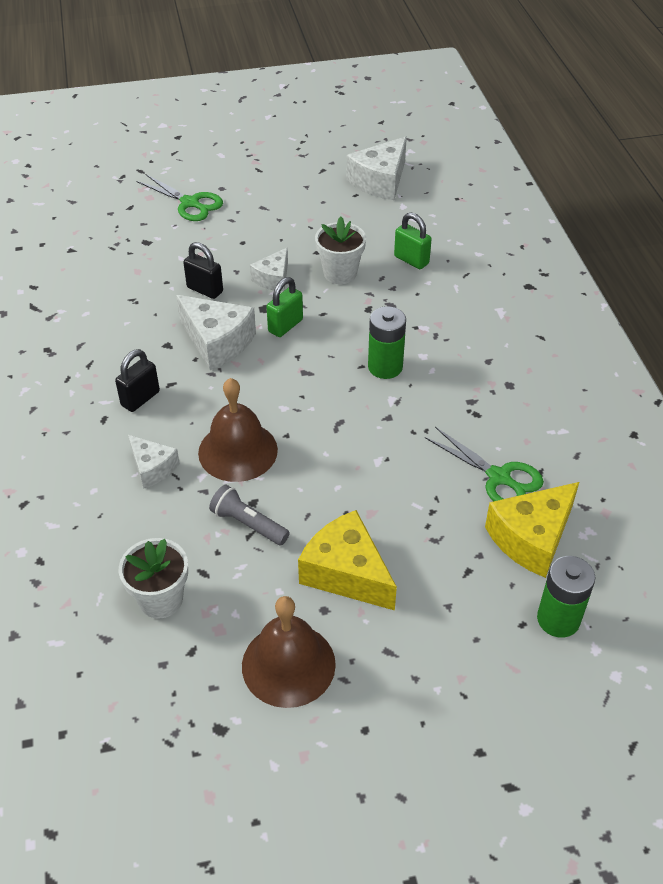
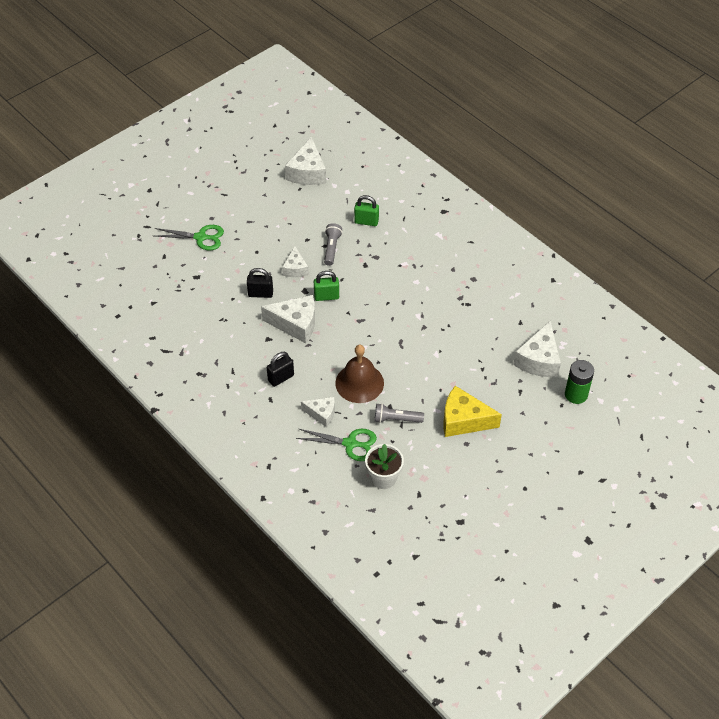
camera: 30 degrees left, 5 degrees up
black padlock [115,349,160,412] -> black padlock turned 45 degrees clockwise [267,352,294,387]
brown bell [242,596,336,708] -> none
green padlock [267,277,303,337] -> green padlock turned 75 degrees clockwise [314,271,339,301]
white flower pot [315,217,366,284] -> grey flashlight [324,223,342,266]
green battery [368,306,406,379] -> none
green scissors [425,427,544,501] -> green scissors moved to [296,429,377,461]
yellow cheese [485,482,579,578] -> white cheese [513,321,561,377]

